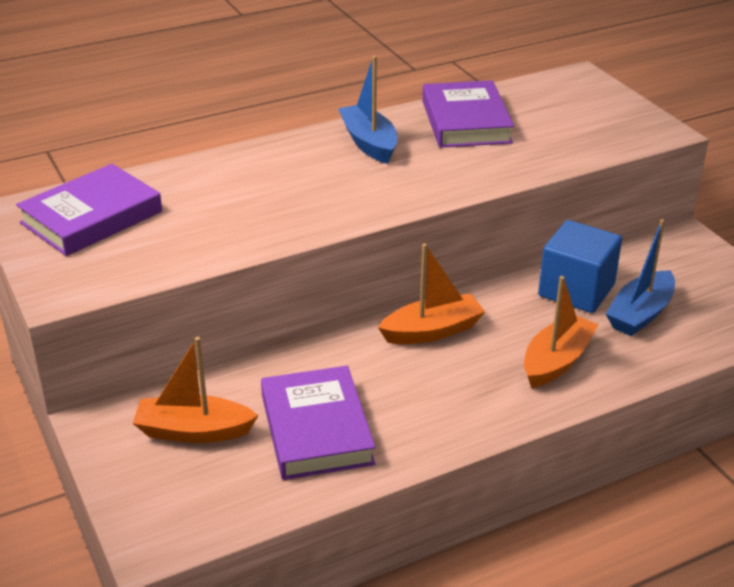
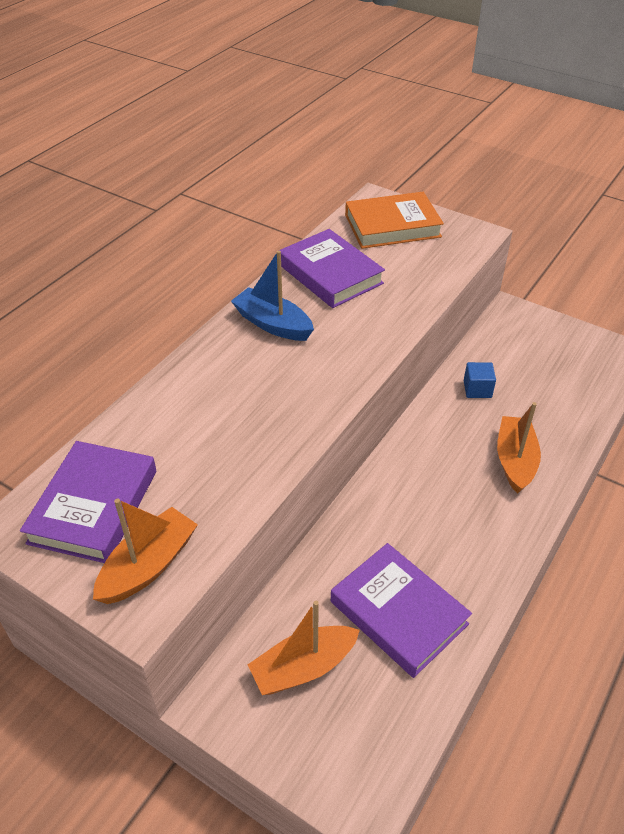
camera: 30 degrees left, 10 degrees up
orange boat [378,244,485,344] -> orange boat moved to [93,499,198,604]
blue cube [538,220,622,313] -> blue cube [464,362,496,398], size x0.52
blue boat [606,219,675,336] -> none
none -> orange book [345,192,444,249]

